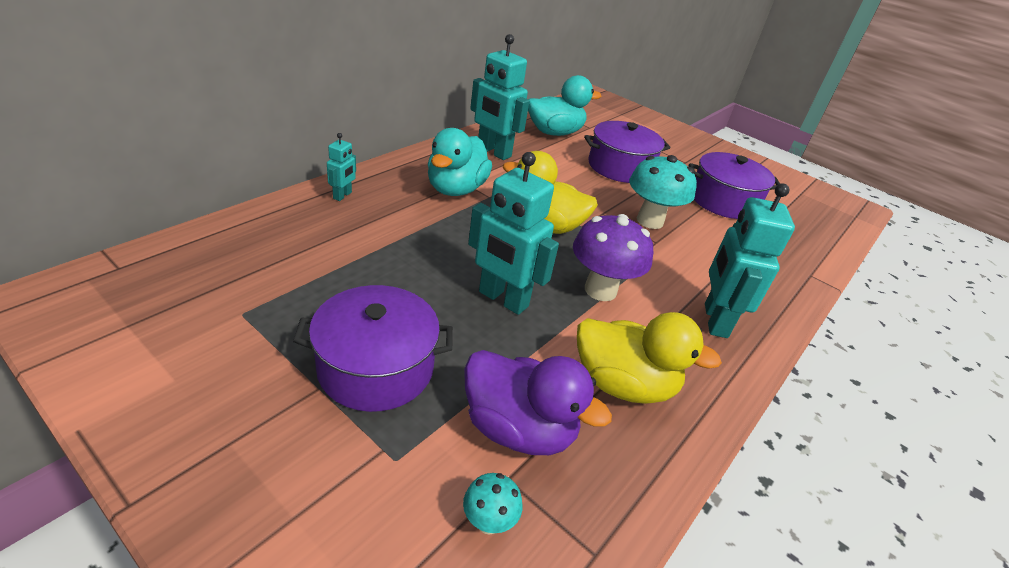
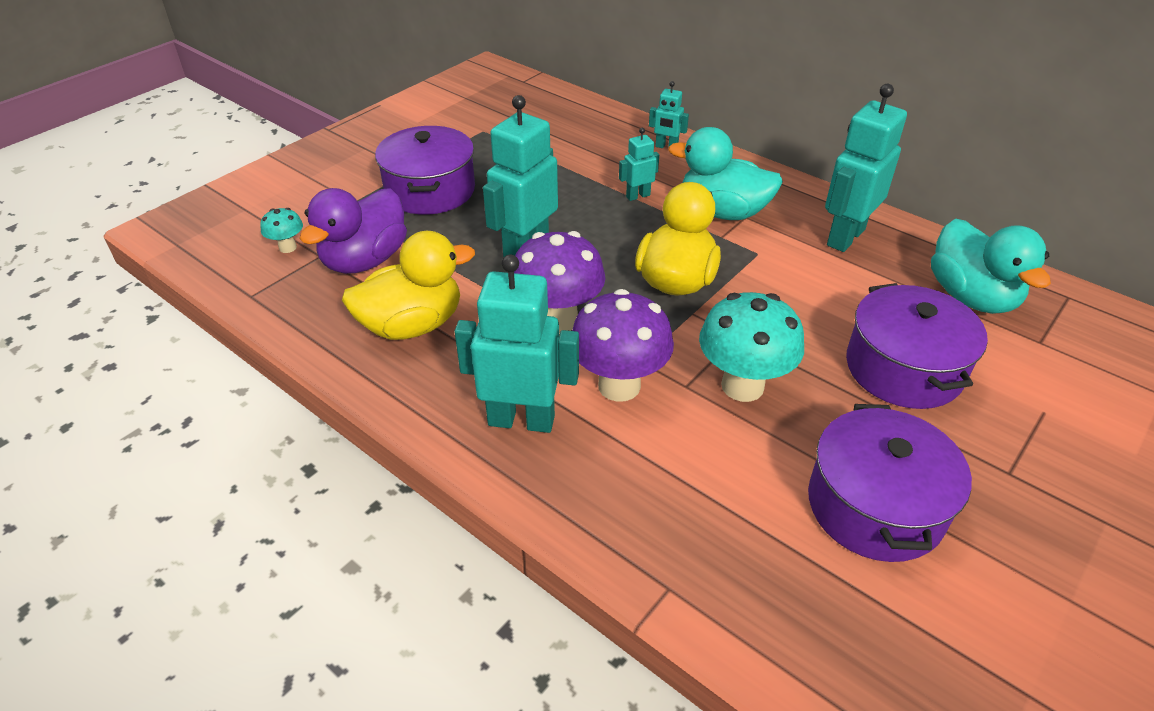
camera: 95 degrees right, 5 degrees up
yellow duck [577,312,722,404] -> yellow duck turned 135 degrees counterclockwise [342,231,475,340]
none -> purple mushroom [572,289,674,402]
none -> turquoise robot [619,128,659,201]

